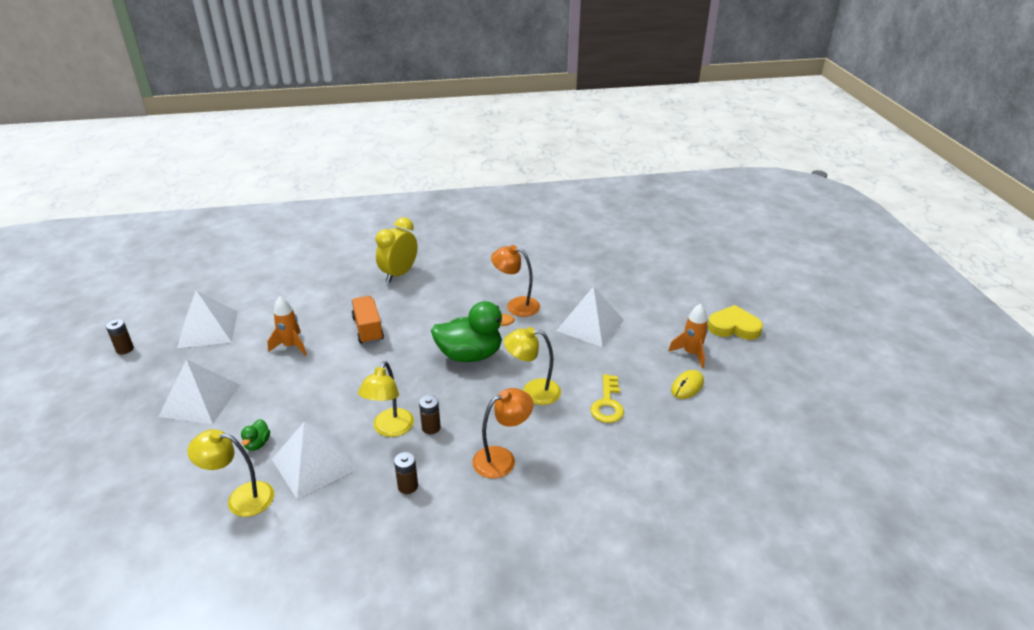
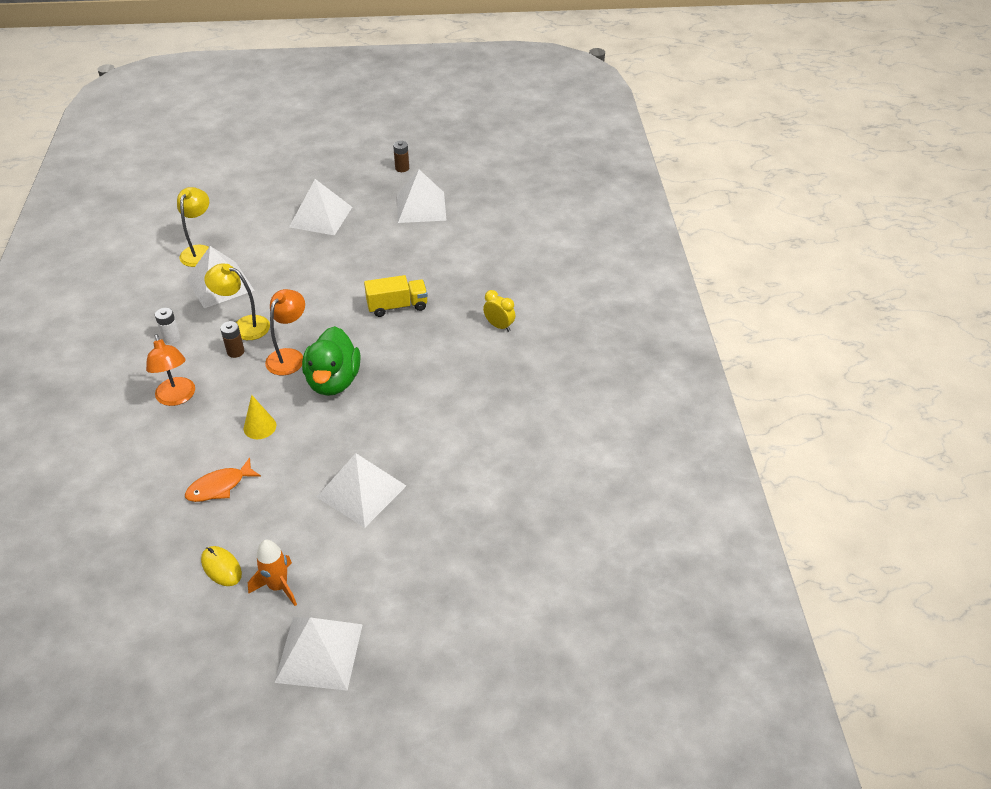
camera: 95 degrees right, 10 degrees up
green duck [241,419,270,451] -> none
orange rocket [267,296,307,356] -> none
orange truck [352,296,384,344] -> yellow truck [364,275,428,317]
yellow clock [376,217,417,282] -> yellow clock [483,290,515,332], size x0.60
brown battery [394,452,418,494] -> white battery [155,308,180,344]
orange lamp [491,245,540,317] -> orange lamp moved to [265,289,305,375]
yellow lamp [504,327,561,405] -> yellow cone [244,395,276,439]
yellow key [591,374,624,423] -> orange fish [185,458,261,502]
yellow heart [708,305,763,340] -> white pyramid [274,617,363,691]

